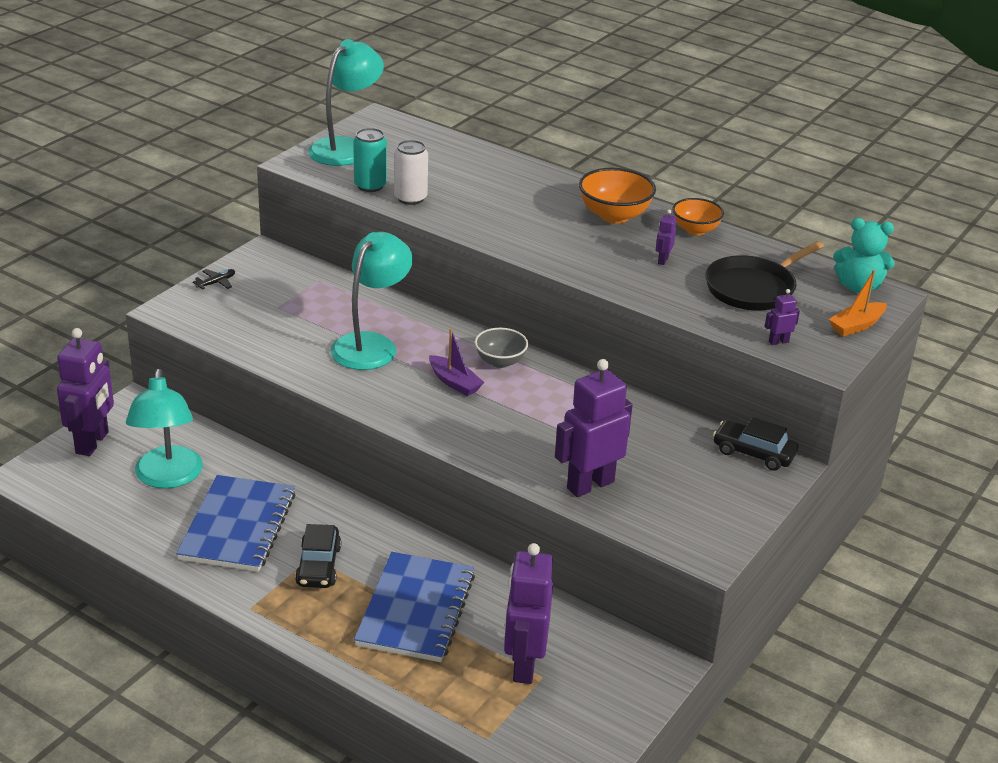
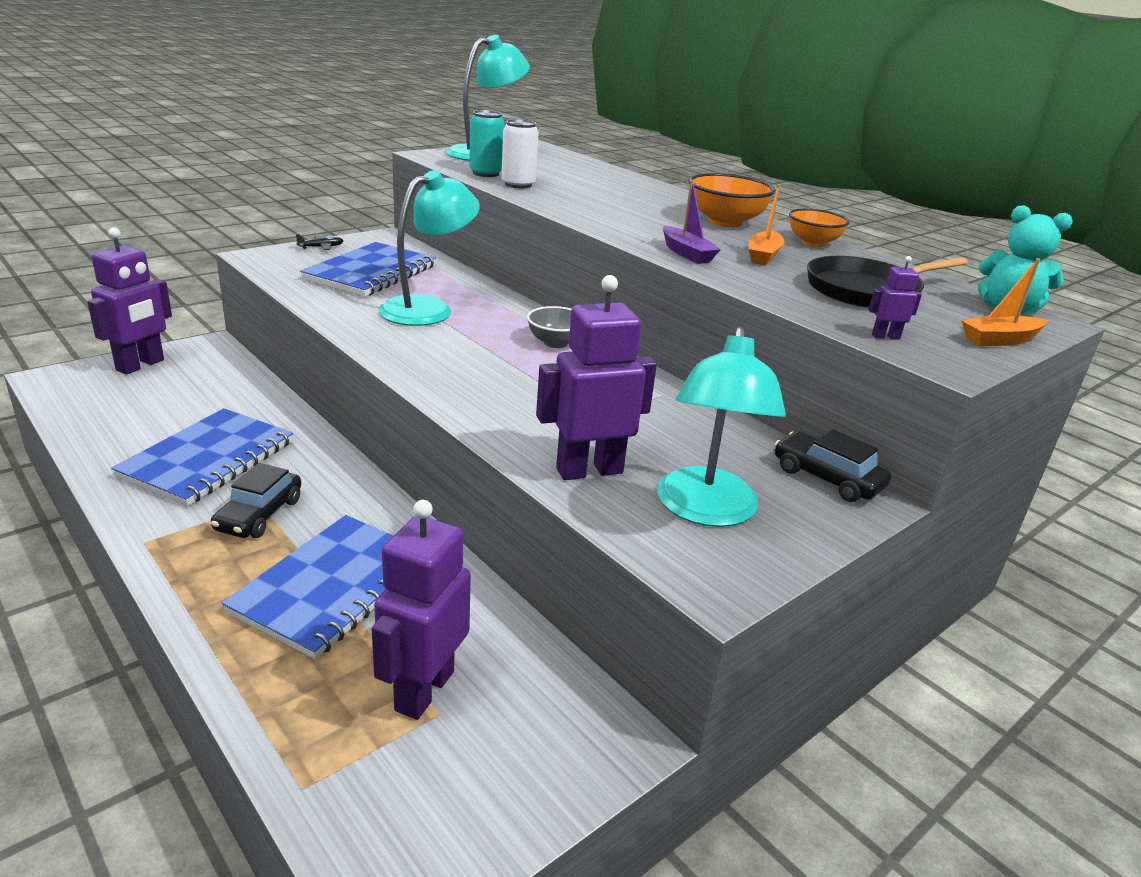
camera: 15 degrees right, 5 degrees down
turquoise lamp [126,369,203,489] -> turquoise lamp moved to [657,326,786,527]
purple boat [429,328,484,396] -> purple boat moved to [663,180,721,264]
purple robot [656,210,676,265] -> orange boat [749,184,784,266]
none -> blue notebook [300,242,436,297]

